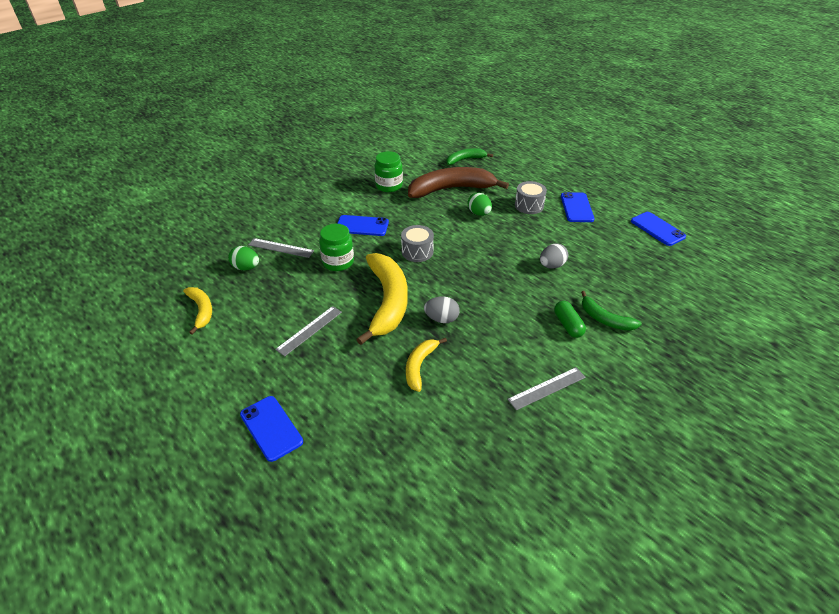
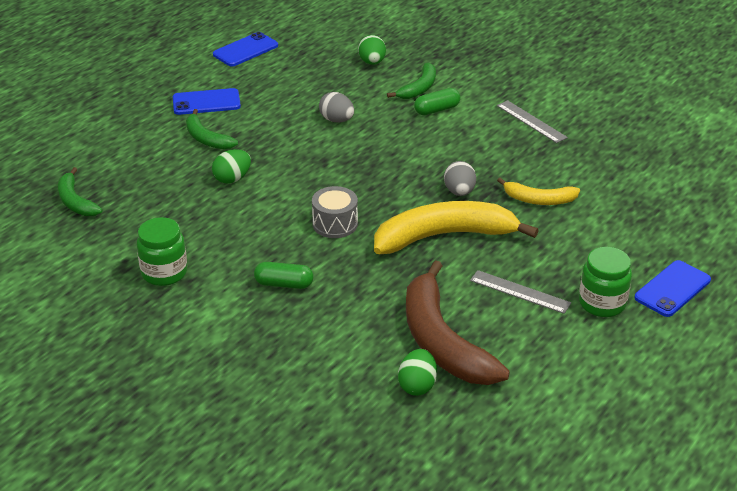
camera: 100 degrees left, 5 degrees down
yellow banana [183,287,212,335] -> none
grey ruler [248,238,314,258] -> none
green jar [319,224,354,271] -> green jar moved to [579,247,632,317]
blue phone [337,215,389,236] -> green capsule [254,262,313,289]
brown banana [408,167,509,198] -> brown banana moved to [406,260,510,385]
grey drum [515,181,547,214] -> green banana [186,109,238,150]
none -> green egg [358,35,386,65]

